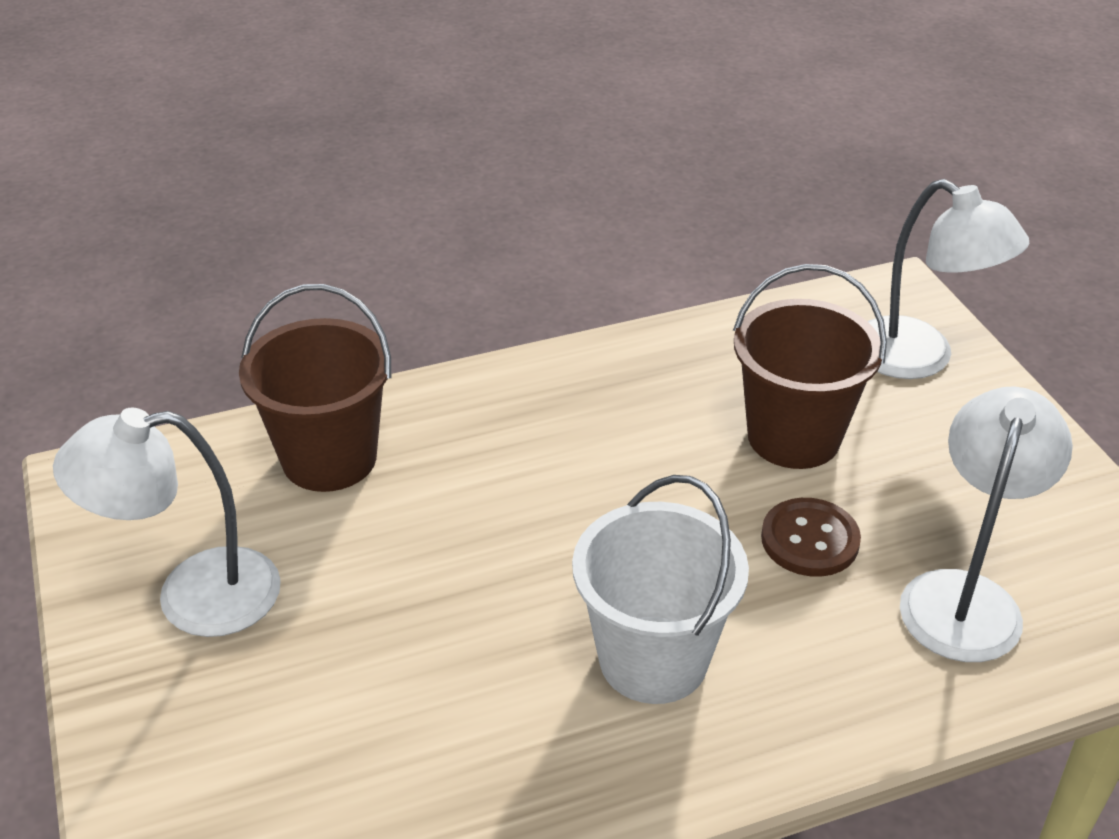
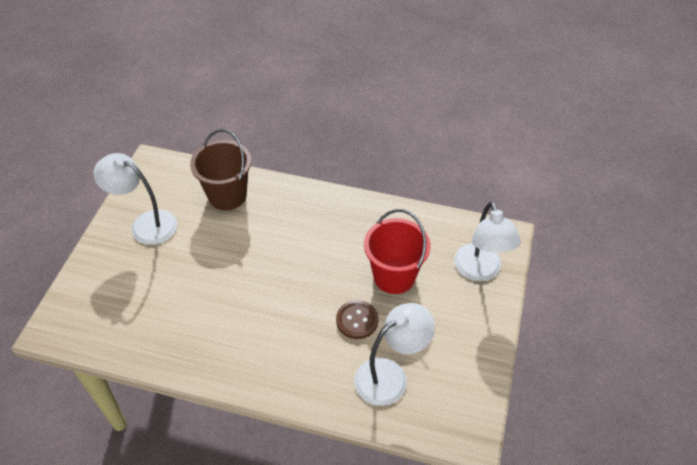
camera: 35 degrees right, 10 degrees up
white bucket [572,475,749,704] -> none
brown bucket [733,264,887,469] -> red bucket [364,209,430,294]

